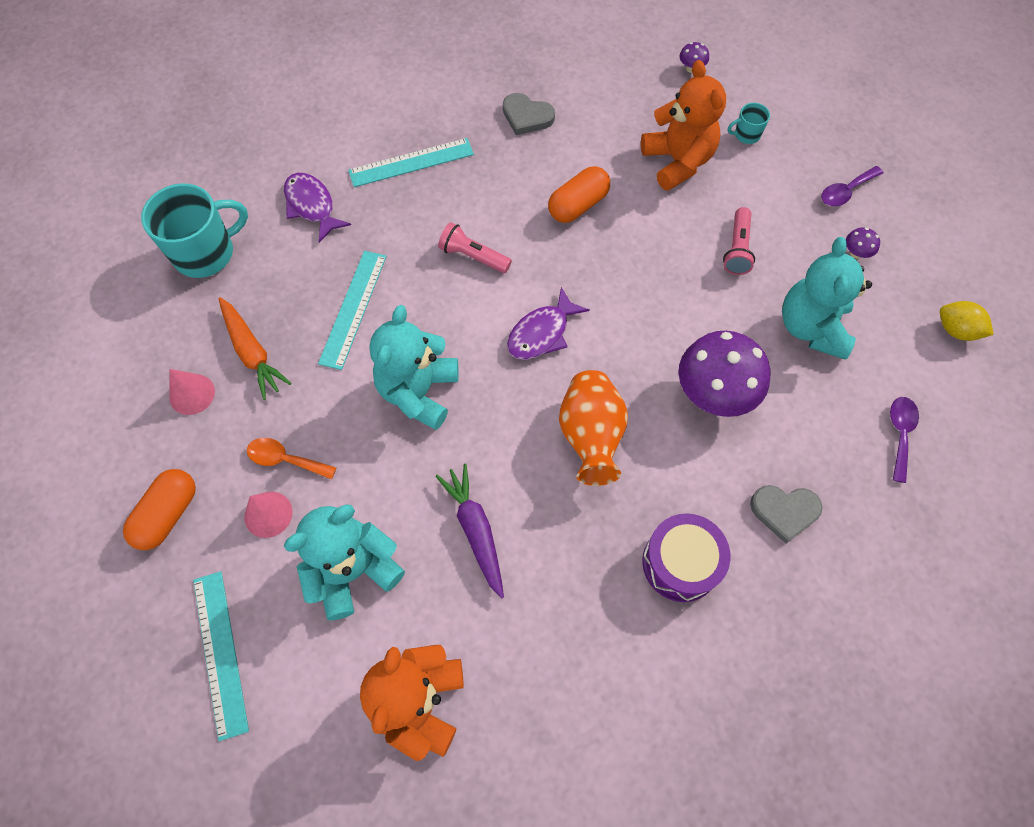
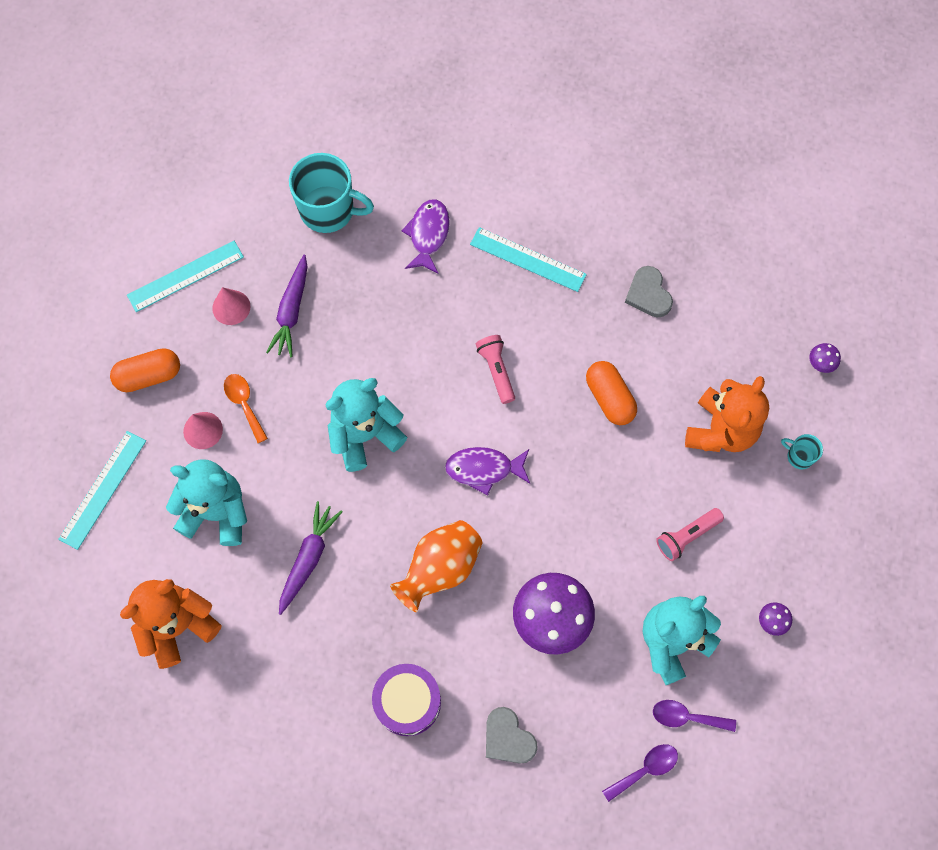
camera: 45 degrees right, 5 degrees up
orange carrot [218,297,292,400] -> purple carrot [266,255,308,357]
turquoise ruler [318,251,387,370] -> turquoise ruler moved to [127,241,244,312]
orange capsule [548,166,610,223] -> orange capsule turned 60 degrees clockwise [586,361,637,425]
purple spoon [821,166,883,206] -> purple spoon moved to [653,700,736,732]
yellow lemon [940,301,994,341] -> none

